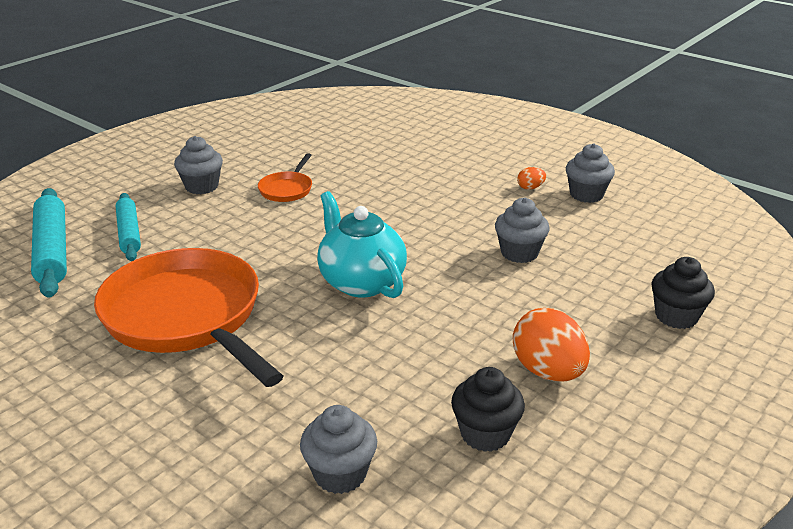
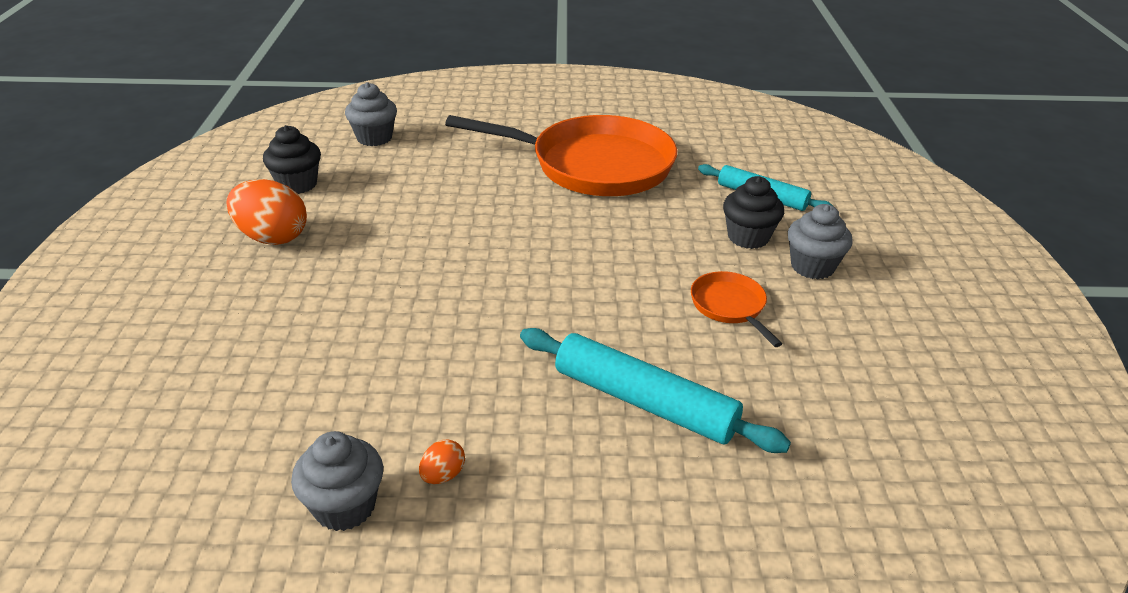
camera: 140 degrees right, 5 degrees up
turquoise rolling pin [31,188,67,298] -> turquoise rolling pin moved to [520,328,791,453]
turquoise teapot [317,191,407,298] -> none
grey cupcake [495,198,550,263] -> none
black cupcake [651,257,715,329] -> black cupcake moved to [723,176,784,249]

